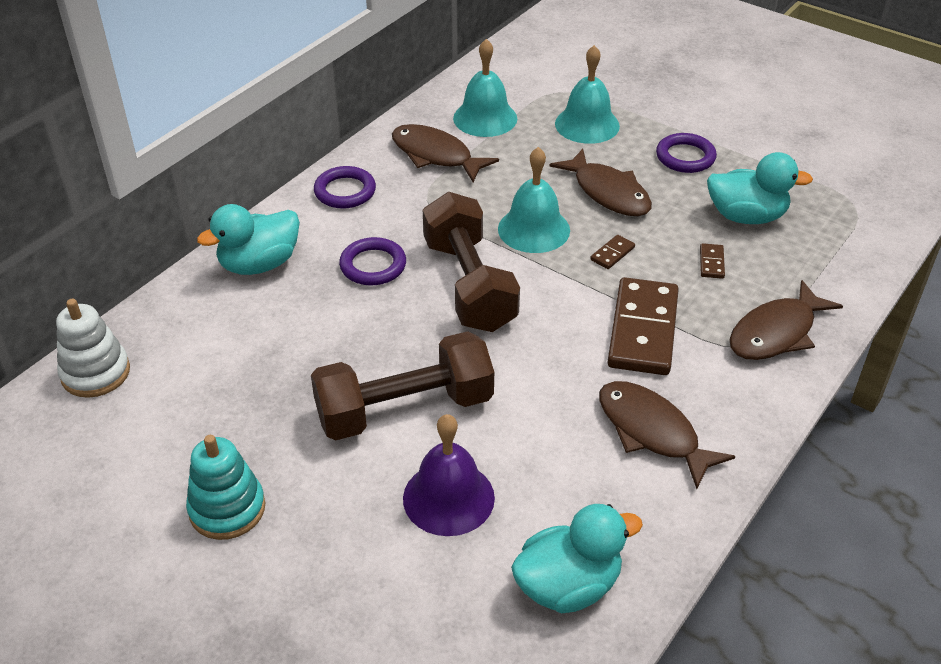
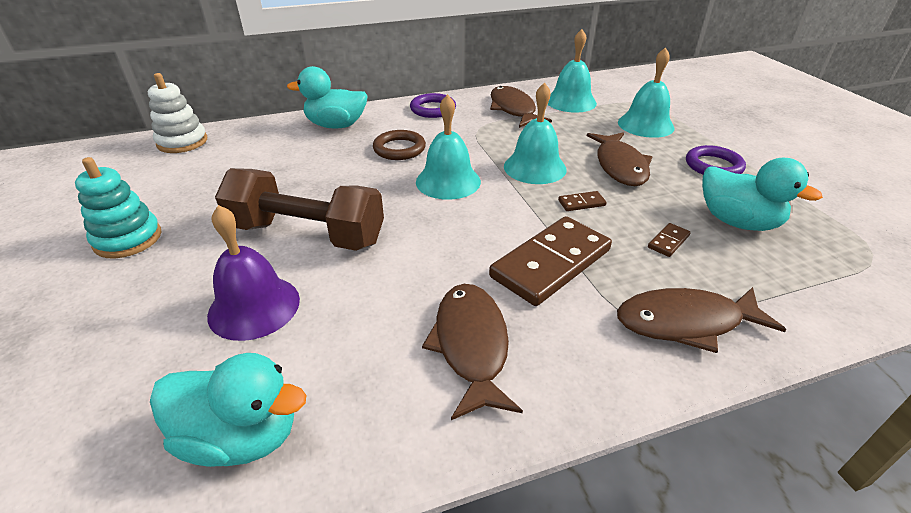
camera: 35 degrees right, 5 degrees down
purple ring [339,237,406,285] -> brown ring [373,130,426,160]
brown dumbbell [423,192,520,332] -> turquoise bell [416,94,481,200]

